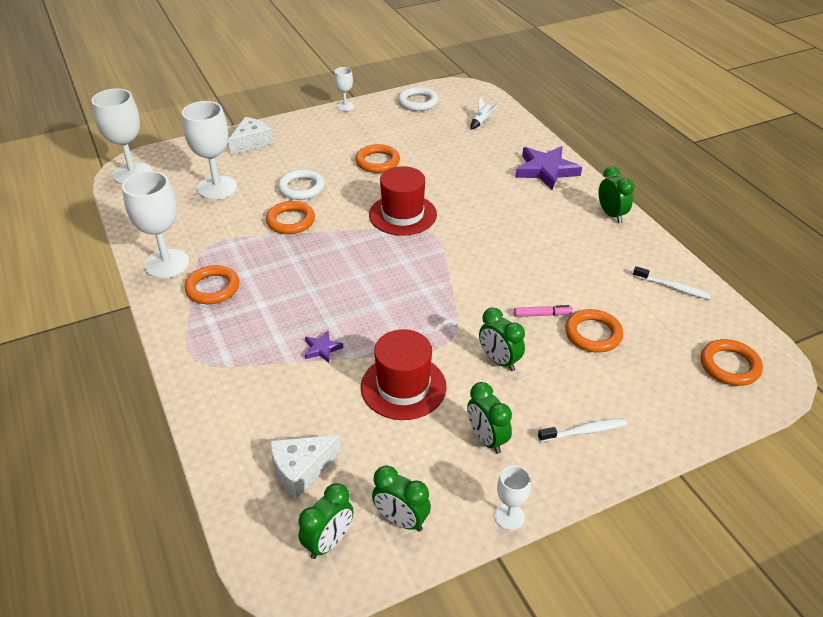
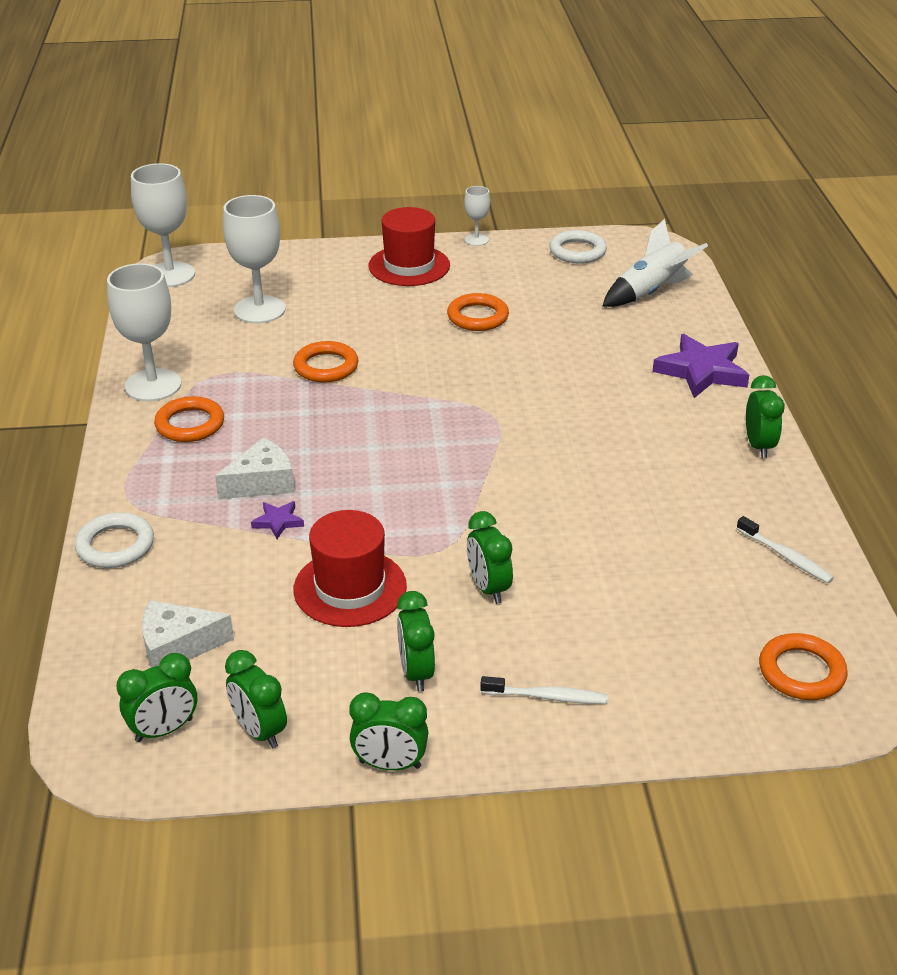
camera: 20 degrees right, 5 degrees down
white cheese [228,117,273,155] -> white cheese moved to [215,437,295,499]
white ring [278,169,325,200] -> white ring moved to [75,512,154,568]
red hat [369,166,437,236] -> red hat moved to [369,207,450,286]
white rocket [471,97,500,129] -> white rocket [603,219,708,307], size x2.08
white goblet [494,465,531,530] -> green clock [349,692,429,770]
pink marker [514,305,573,317] -> none
orange ring [565,309,623,353] -> none

